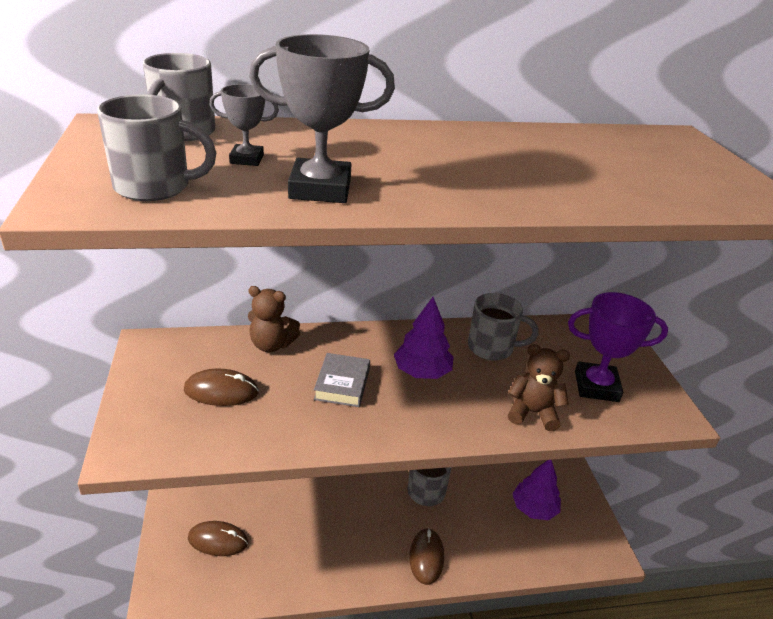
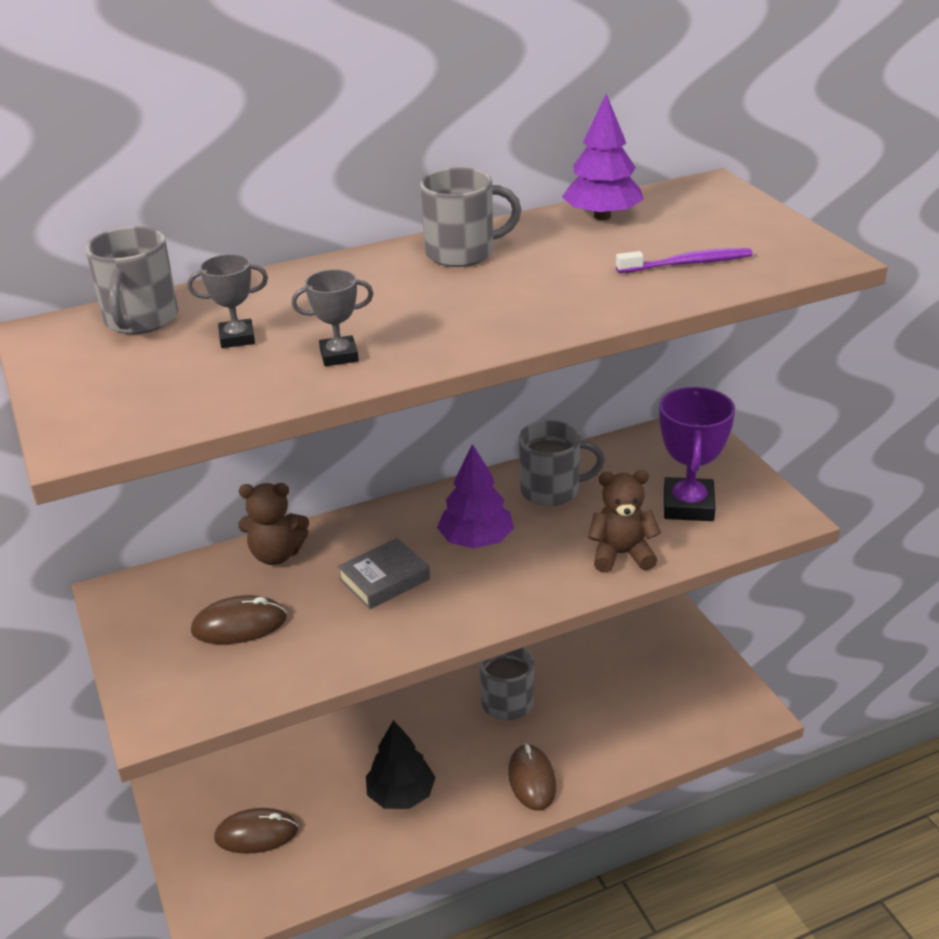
camera: 10 degrees left, 0 degrees up
grey mug [97,94,216,201] -> grey mug moved to [420,167,522,267]
grey trophy [249,34,395,203] -> grey trophy [292,269,374,366], size x0.54
grey book [314,353,370,407] -> grey book turned 60 degrees clockwise [337,538,430,609]
purple tree [512,460,561,520] -> purple tree moved to [562,94,644,220]
purple trophy [568,292,668,402] -> purple trophy turned 75 degrees counterclockwise [659,387,735,521]
none -> black tree [366,720,436,809]
none -> purple toothbrush [616,248,753,273]

